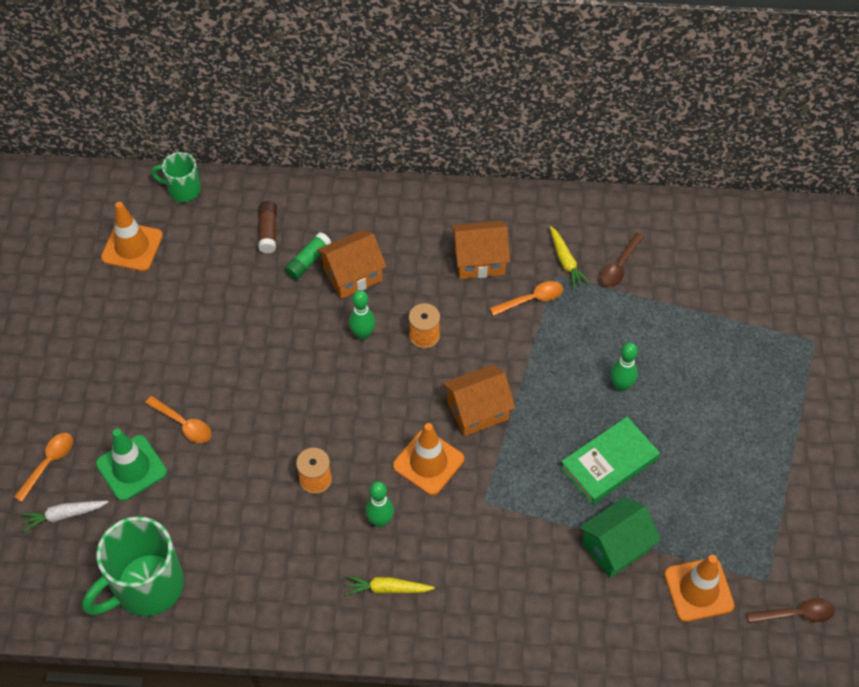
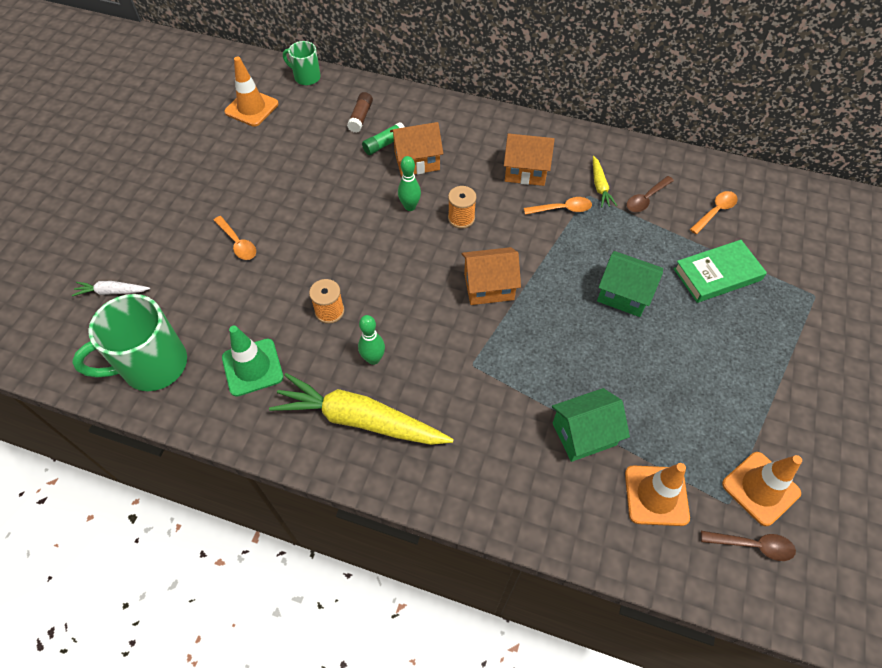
camera: 15 degrees right, 0 degrees up
orange spoon [14,433,73,502] -> orange spoon moved to [690,191,738,234]
green traffic cone [96,429,167,501] -> green traffic cone moved to [222,326,283,397]
yellow carrot [346,576,435,595] -> yellow carrot [269,373,454,445], size x2.19
orange traffic cone [393,423,464,495] -> orange traffic cone moved to [722,452,802,526]
green book [560,417,660,505] -> green book moved to [673,240,767,303]
green bowling pin [610,342,638,392] -> green house [597,251,663,317]

